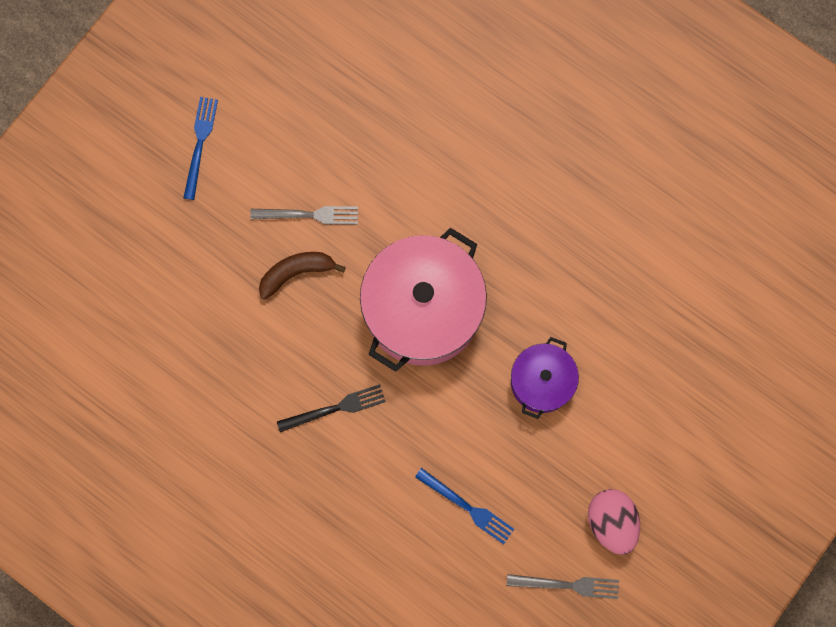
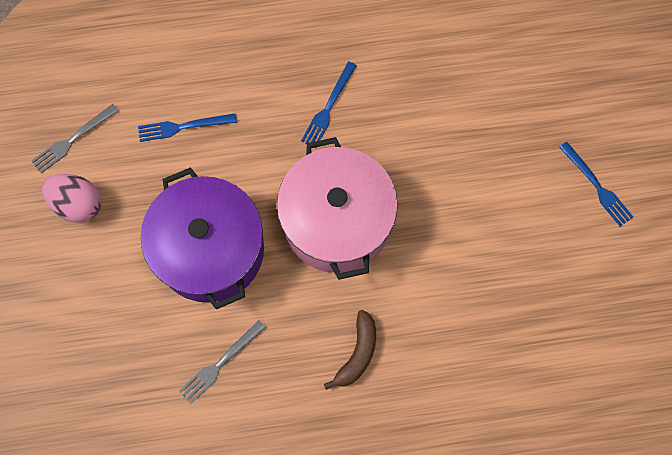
camera: 135 degrees right, 5 degrees down
grey fork [250,206,358,225] -> grey fork moved to [179,320,266,404]
brown banana [259,252,346,300] -> brown banana moved to [324,310,376,390]
black fork [277,384,386,432] -> blue fork [301,61,357,148]
purple pot [511,337,579,419] -> purple pot [141,167,264,310], size x1.85

